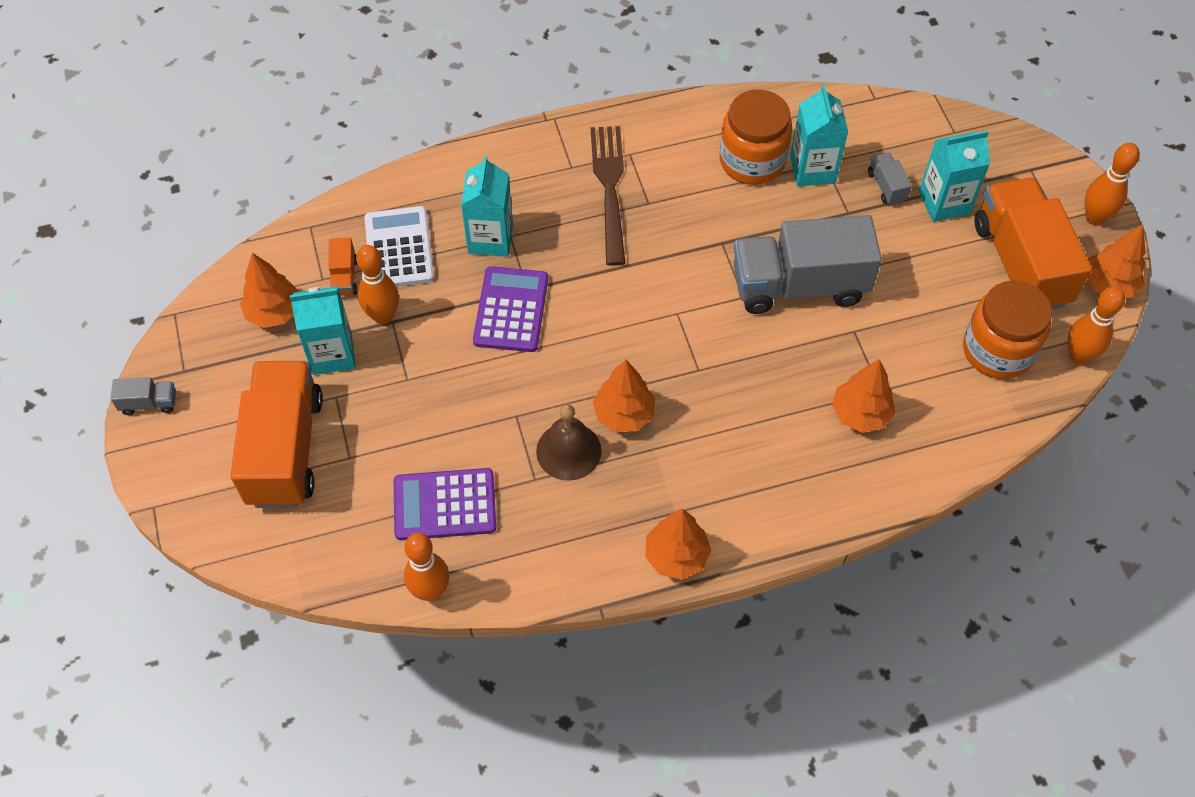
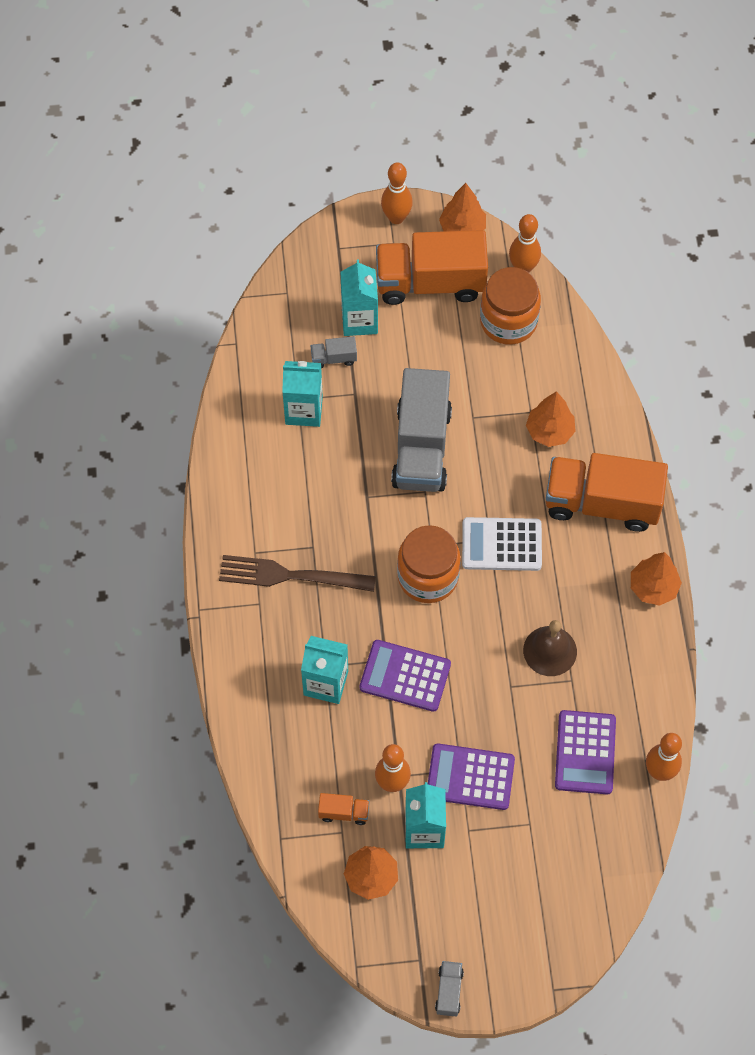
camera: 80 degrees left, 5 degrees up
orange truck [230,361,323,508] -> orange truck moved to [546,453,668,532]
white calculator [364,206,434,287] -> white calculator moved to [462,517,542,571]
orange tree [593,360,655,432] -> none
orange jar [719,90,792,185] -> orange jar moved to [397,525,461,603]
none -> purple calculator [428,743,515,810]

